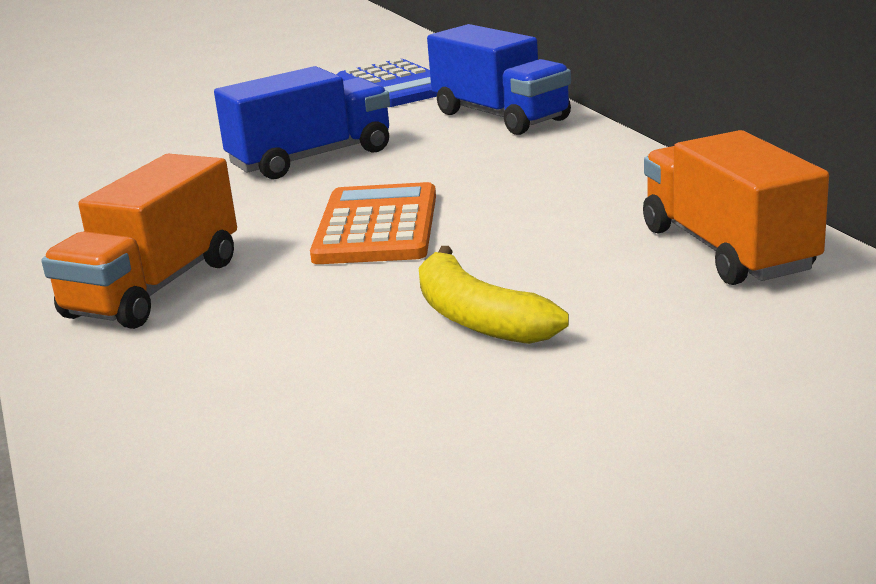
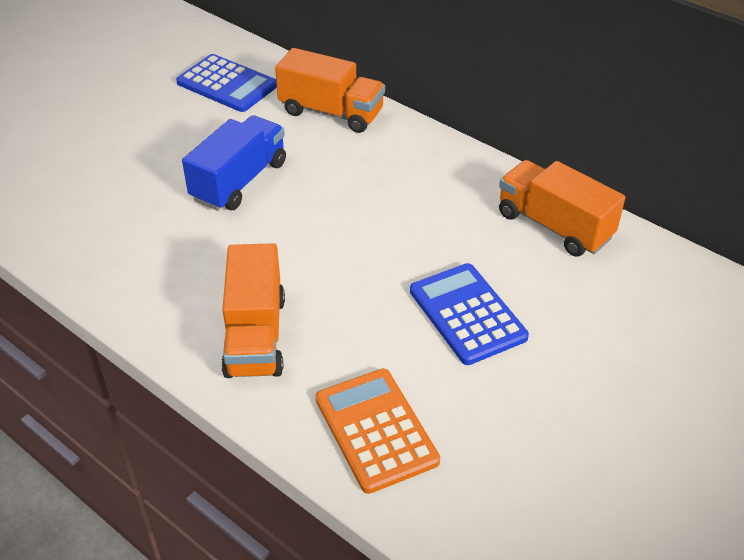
camera: 30 degrees left, 20 degrees up
orange calculator [310,182,436,264] -> orange calculator moved to [316,369,440,494]
yellow banana [419,246,569,344] -> blue calculator [410,263,529,365]
blue truck [427,24,571,135] -> orange truck [275,48,385,133]

